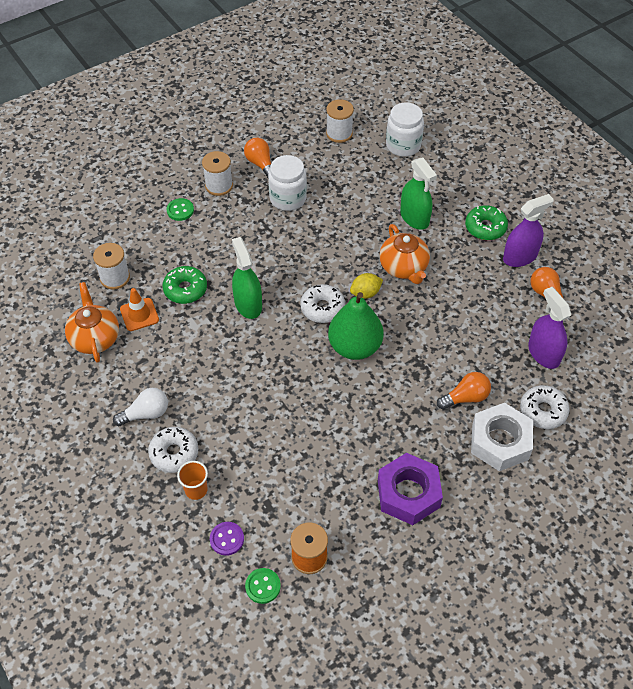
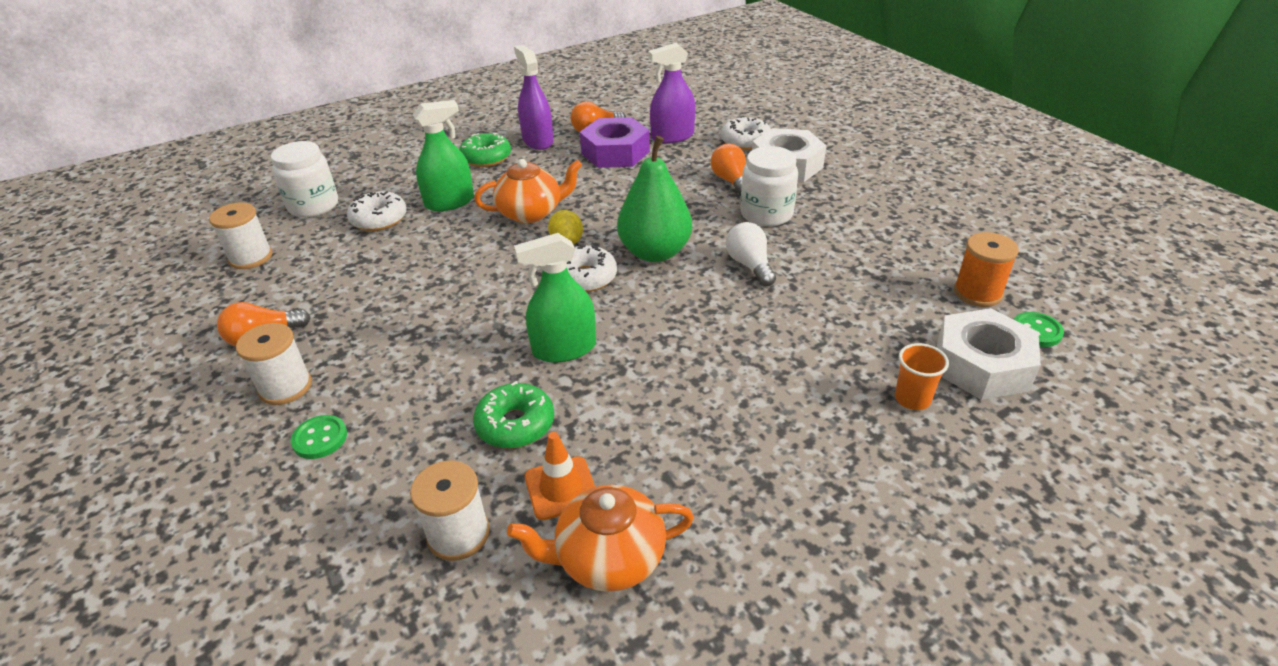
camera: 85 degrees left, 15 degrees down
white light bulb [113,388,168,426] -> white light bulb moved to [726,222,776,286]
white donut [148,427,198,473] -> white donut moved to [347,191,407,231]
purple button [210,522,244,556] -> white nut [937,308,1041,400]
white jar [268,155,307,211] -> white jar moved to [740,146,798,227]
purple nut [378,453,443,525] -> purple nut moved to [580,117,650,168]

